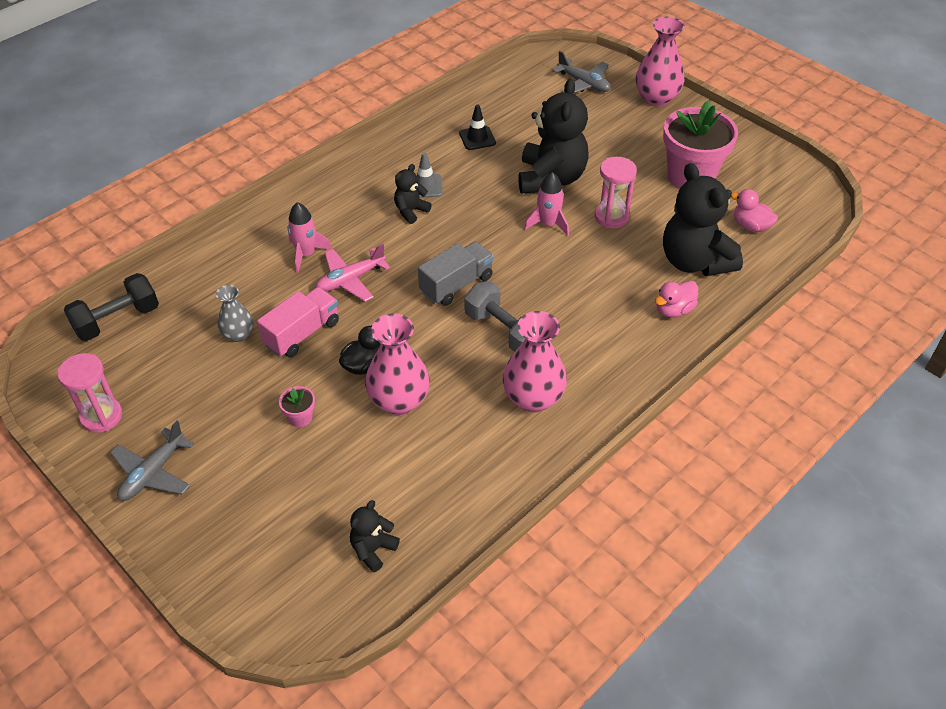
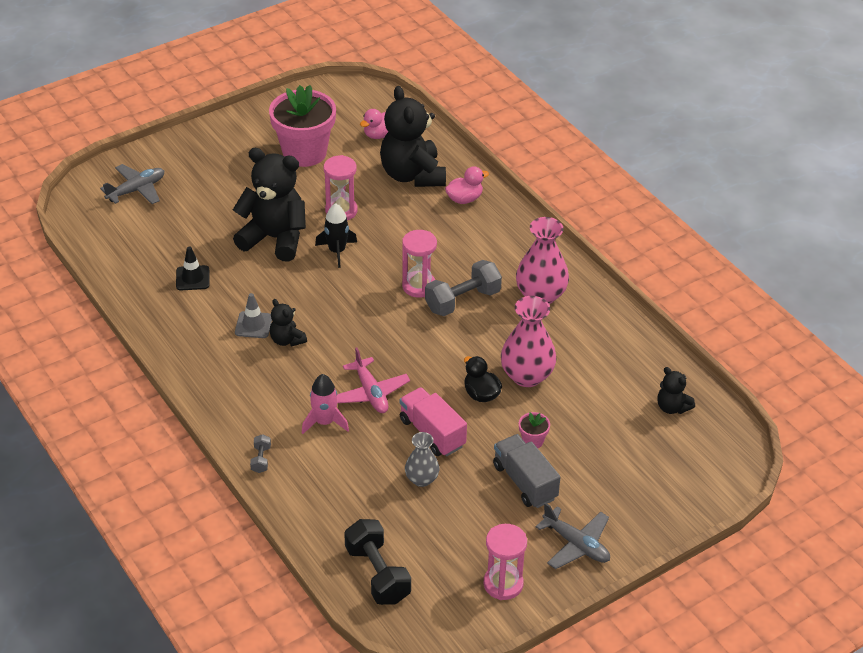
camera: 80 degrees left, 5 degrees down
grey truck [418,242,494,306] -> grey truck moved to [493,434,560,508]
pink rocket [524,172,569,236] -> black rocket [315,203,357,268]
pink vase [636,16,685,106] -> none
pink duck [655,280,698,318] -> pink duck turned 90 degrees counterclockwise [445,166,489,204]
black teddy bear [663,163,743,276] -> black teddy bear turned 90 degrees clockwise [380,86,446,187]
none -> grey dumbbell [250,434,271,473]
none -> pink hourglass [402,230,437,298]

